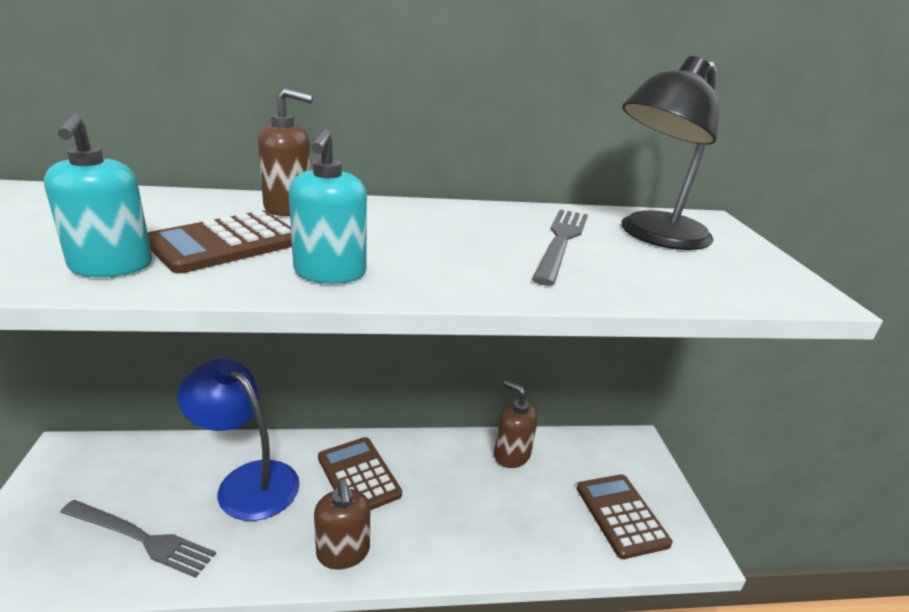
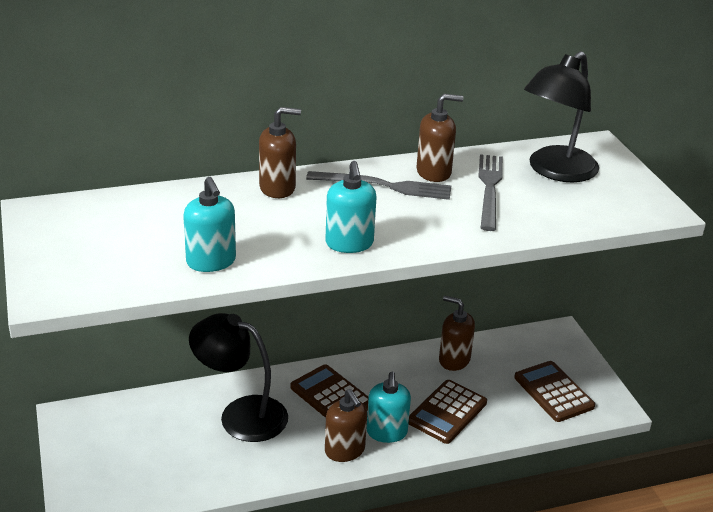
camera: 10 degrees left, 5 degrees up
grey fork [60,500,216,578] -> grey fork moved to [306,171,451,200]
brown calculator [148,210,292,274] -> brown calculator moved to [408,380,487,444]
blue lamp [178,359,300,521] -> black lamp [189,313,288,442]
none -> turquoise soap dispenser [367,372,411,443]
none -> brown soap dispenser [416,94,463,182]

